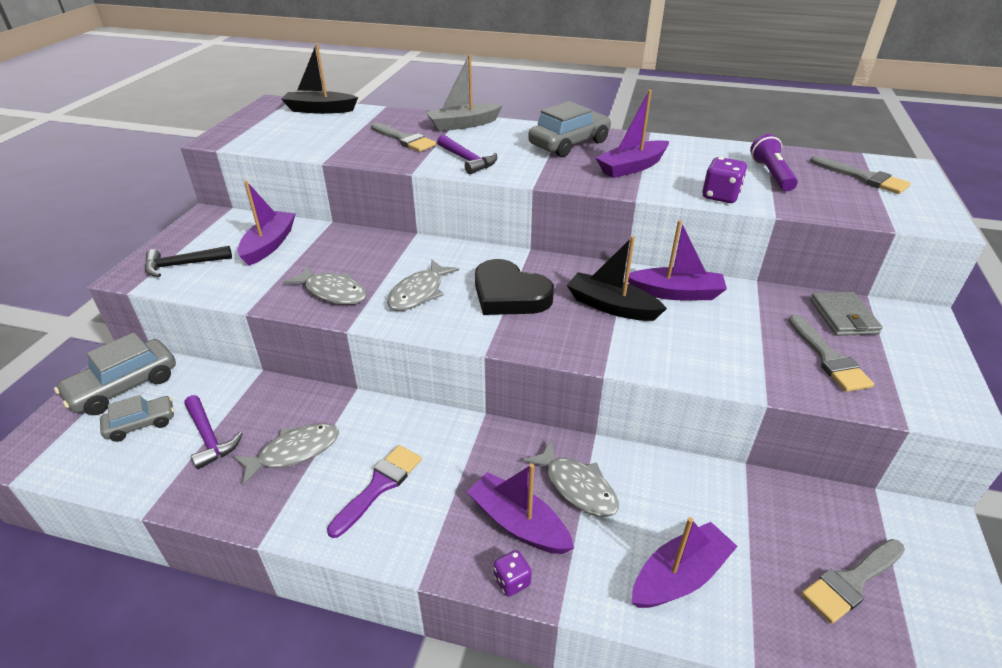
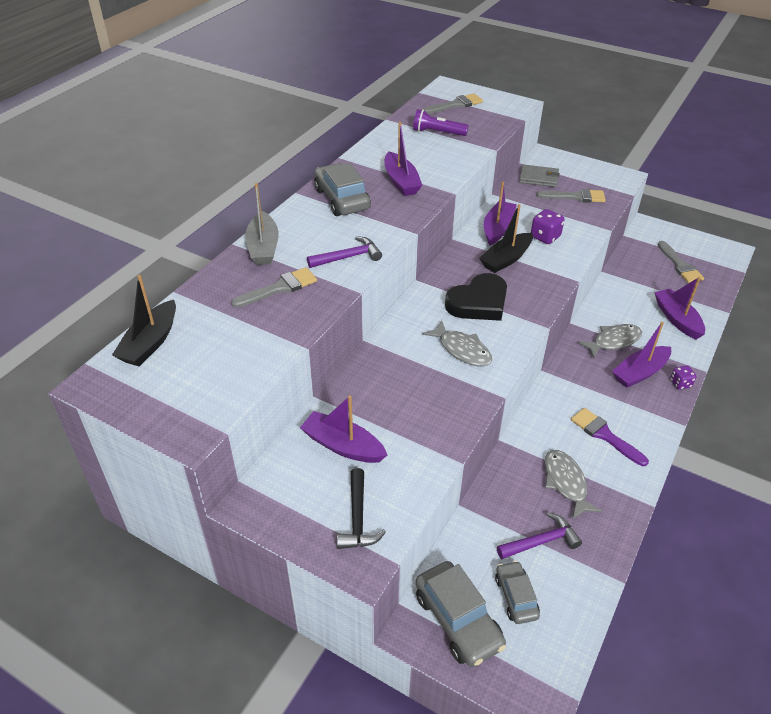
camera: 75 degrees left, 5 degrees up
grey fish [283,265,367,305] -> none
purple dice [702,157,747,203] -> purple dice moved to [531,209,565,244]

